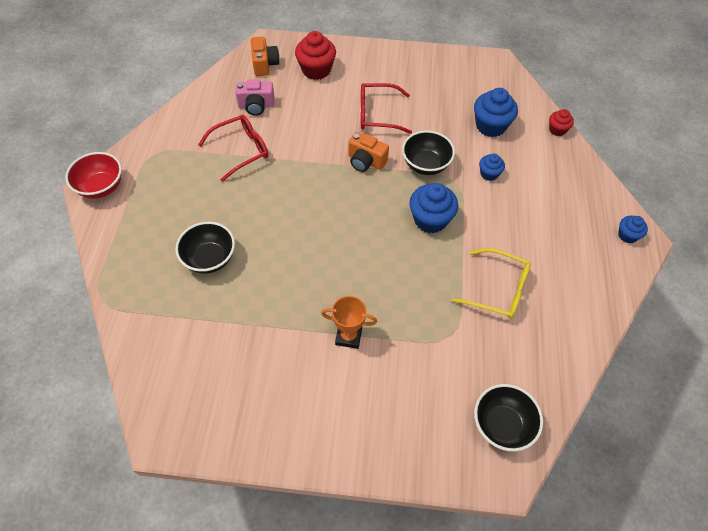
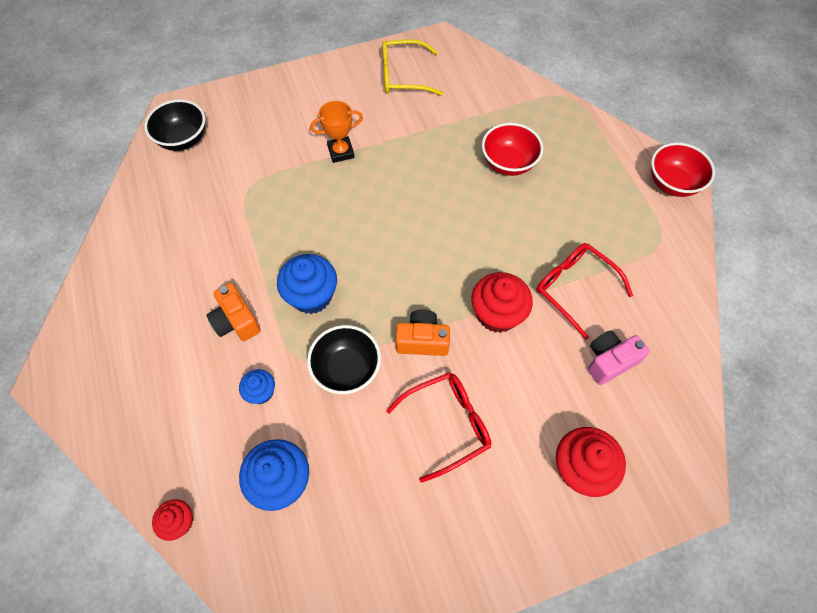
camera: 155 degrees right, 5 degrees up
black bowl [175,222,235,274] -> red bowl [482,123,543,176]
red glasses [198,115,268,182] -> red glasses turned 105 degrees clockwise [536,243,633,340]
orange camera [251,37,280,76] -> orange camera moved to [206,283,261,341]
yellow glasses [452,248,531,319] -> yellow glasses moved to [382,39,443,95]
blue cupcake [618,216,648,243] -> none
none -> red cupcake [471,272,533,333]

